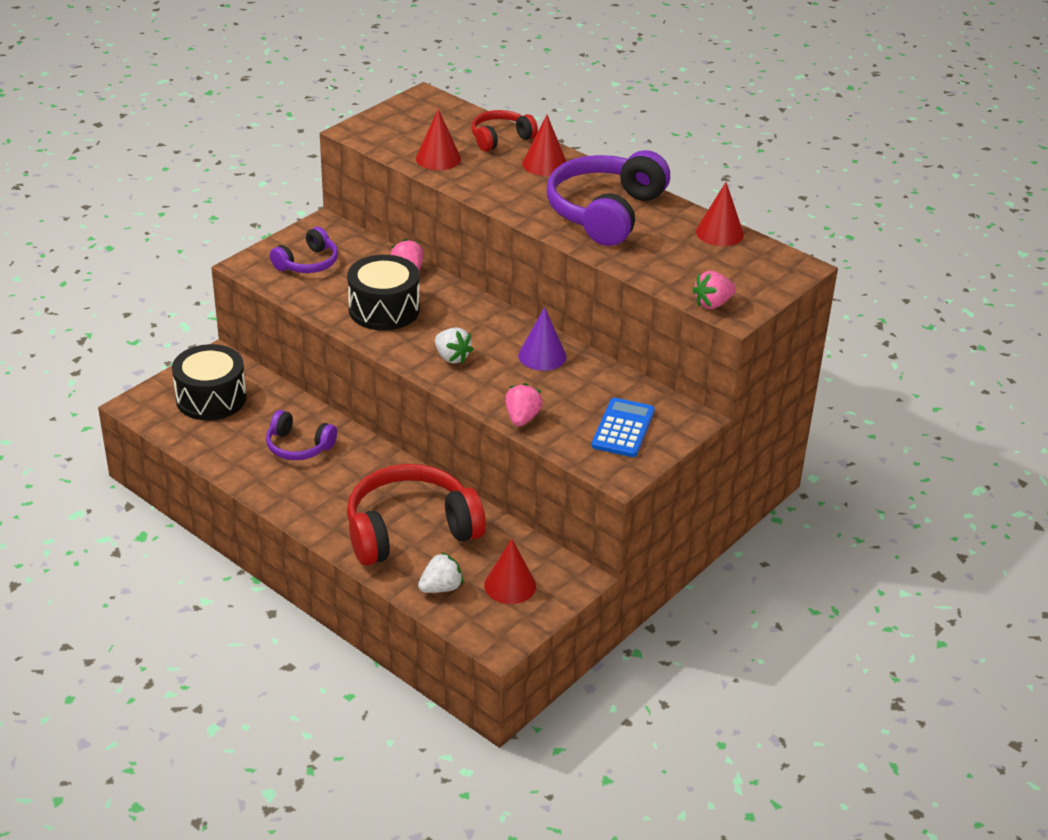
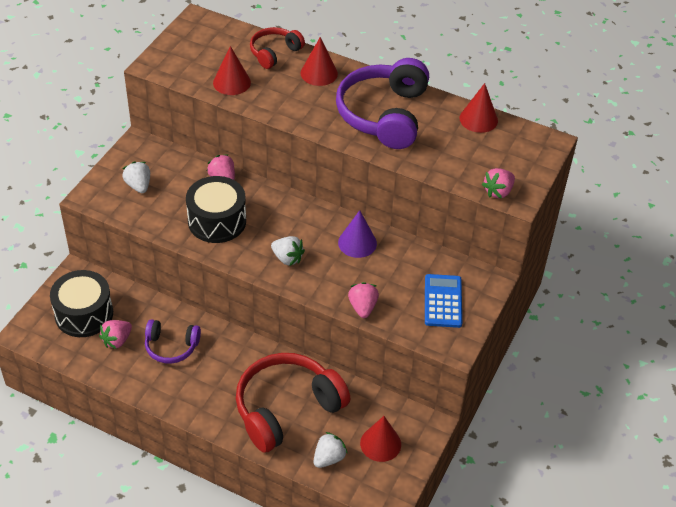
camera: 15 degrees left, 10 degrees up
purple headphones [270,227,338,273] -> white strawberry [122,161,150,193]
none -> pink strawberry [99,320,132,349]

